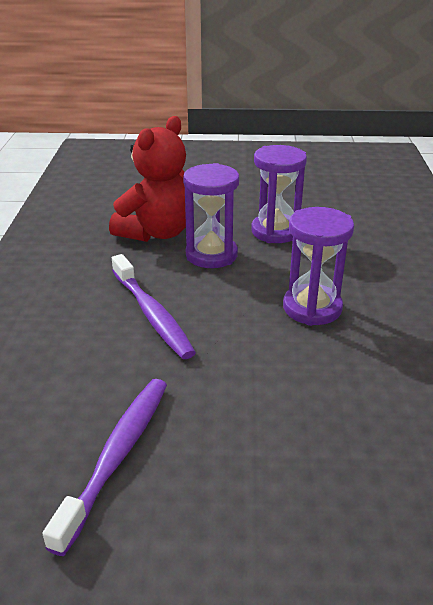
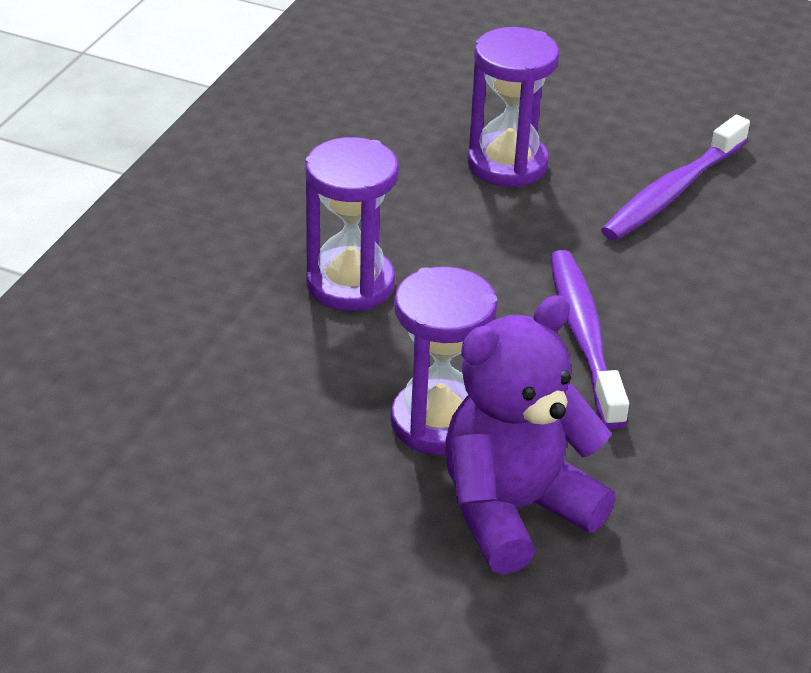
camera: 160 degrees left, 5 degrees up
red teddy bear [109,116,186,242] -> purple teddy bear [444,295,616,575]
purple hourglass [251,145,307,243] -> purple hourglass moved to [468,27,559,187]

